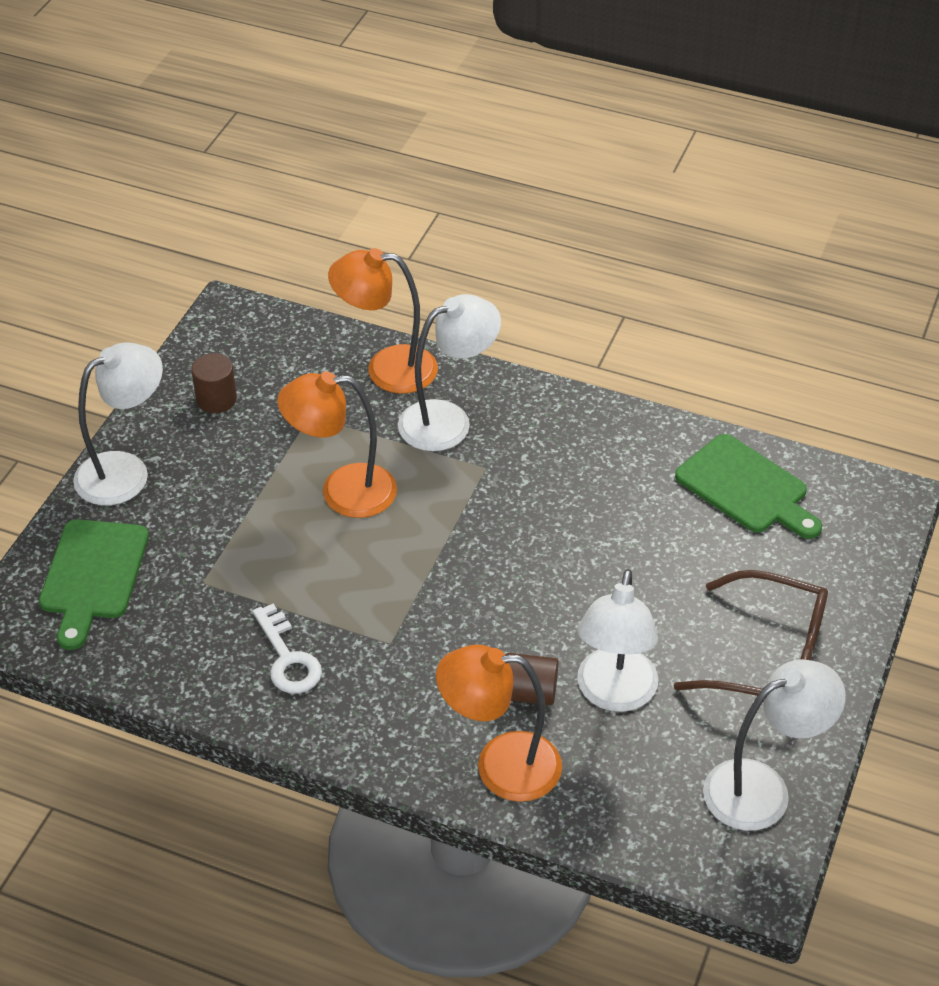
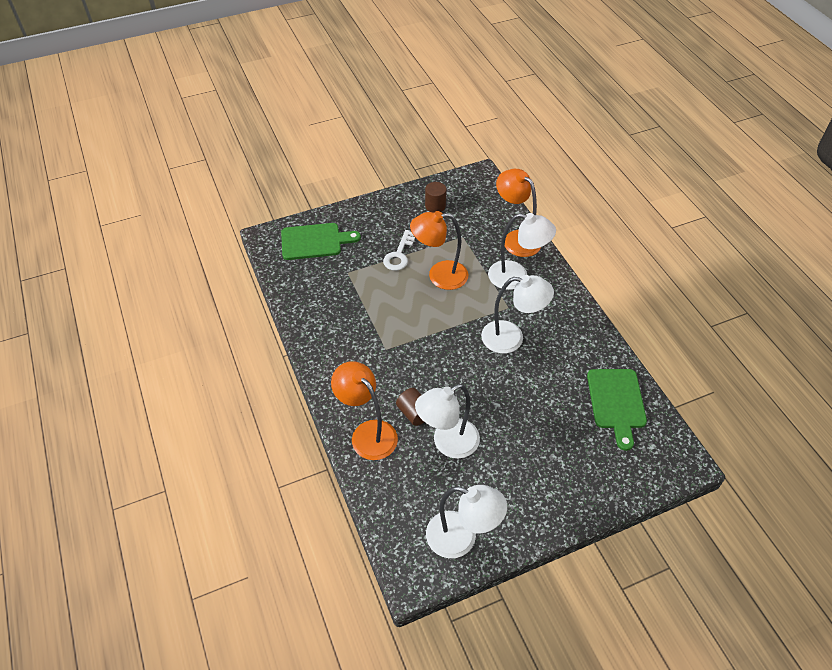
camera: 45 degrees right, 5 degrees up
green cutting board [39,519,149,650] -> green cutting board turned 150 degrees counterclockwise [281,223,361,260]
white lamp [73,342,163,506] -> white lamp moved to [481,275,554,354]
white key [252,604,322,694] -> white key moved to [383,230,415,271]
orange lamp [277,371,397,518] -> orange lamp turned 45 degrees counterclockwise [410,211,468,290]
brown glasses [674,570,828,696] -> none

